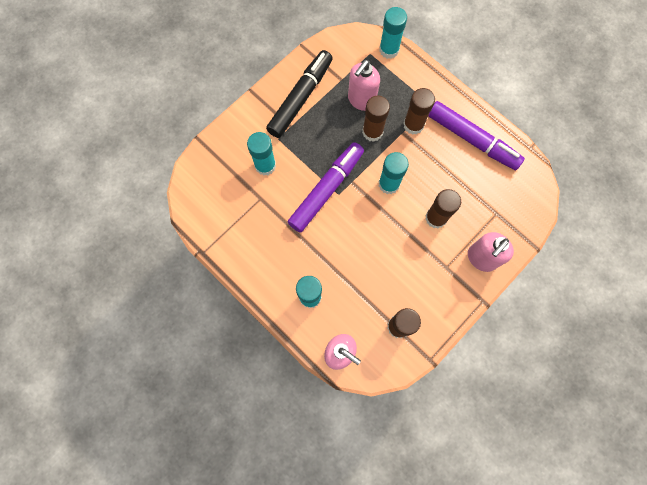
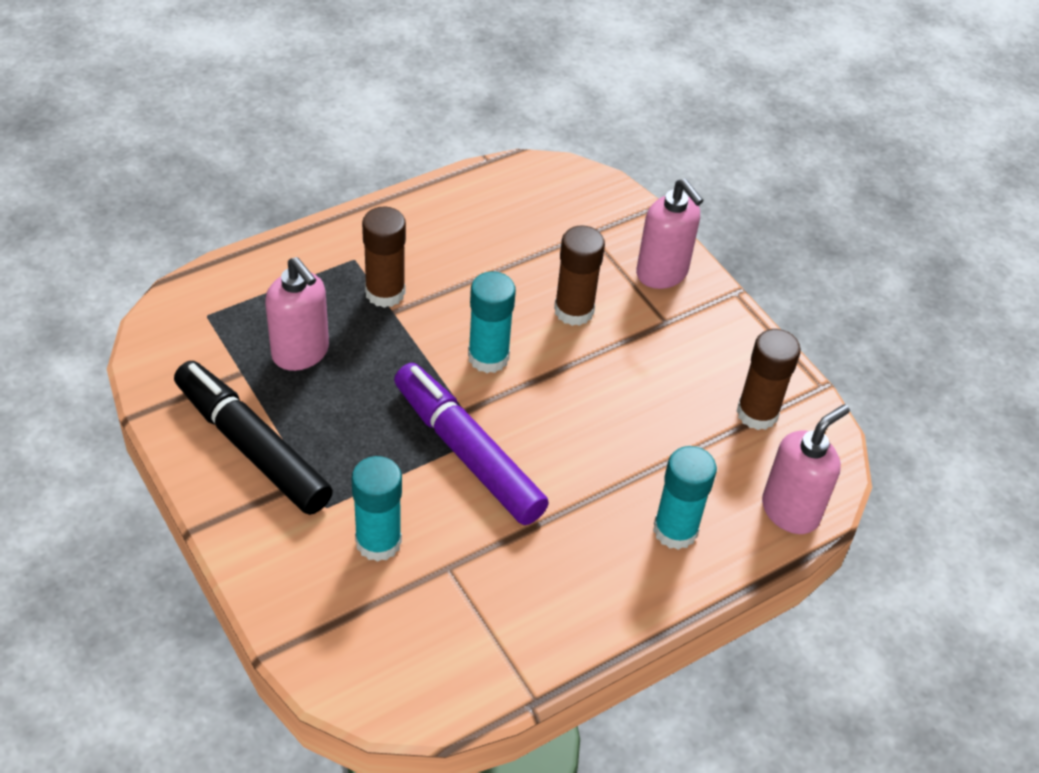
camera: 80 degrees left, 25 degrees down
brown glue stick [362,96,390,142] -> none
turquoise glue stick [379,7,407,59] -> none
purple marker [428,101,525,170] -> none

